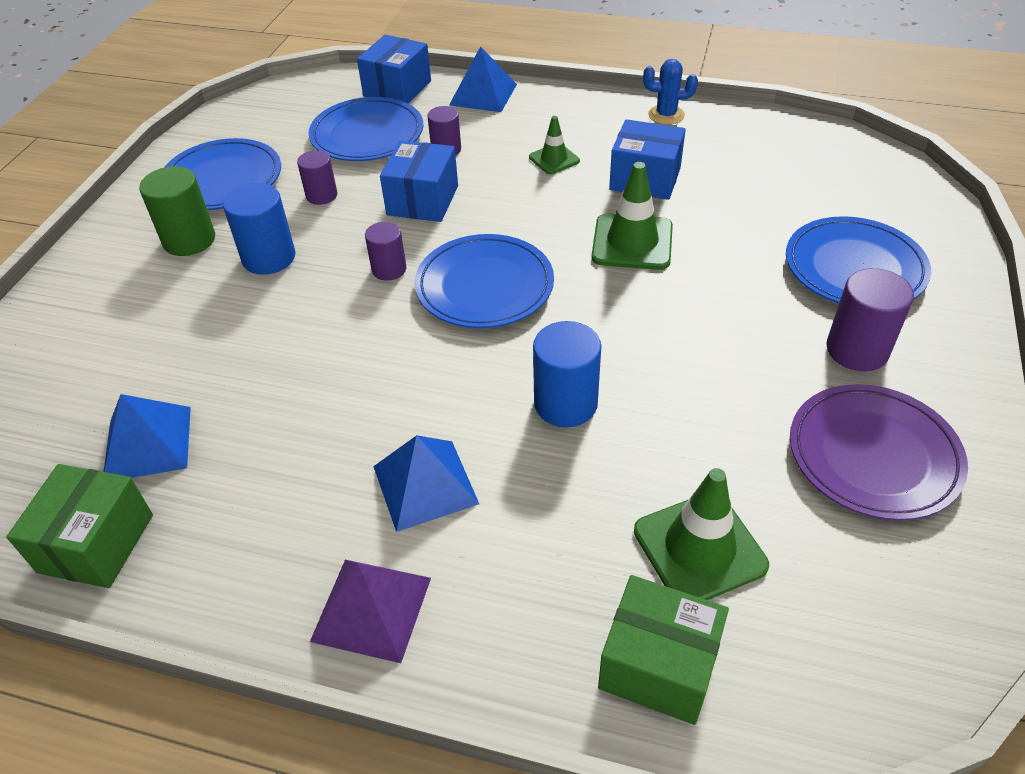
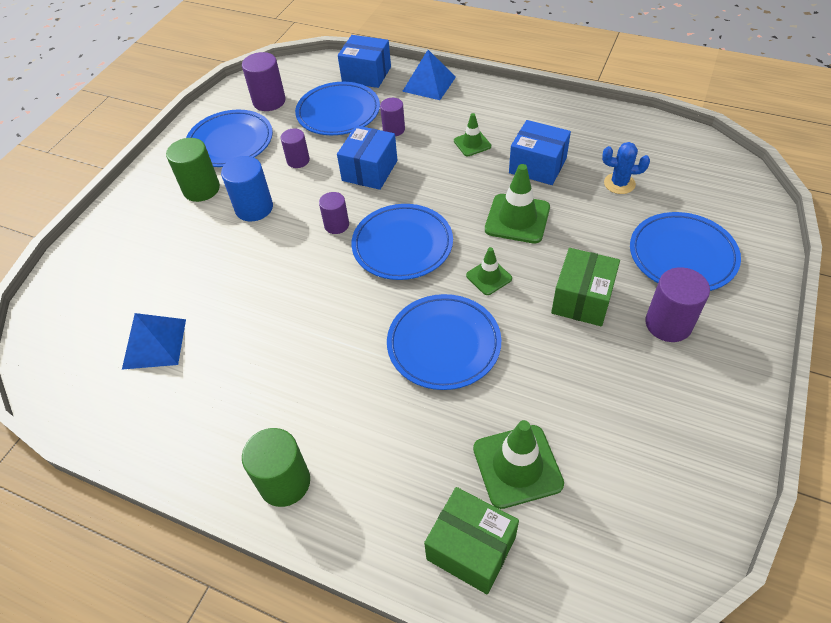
camera: 10 degrees right, 5 degrees up
green box [6,464,153,588] -> green box moved to [551,248,620,326]
purple pyramid [310,560,431,663] -> green cylinder [242,428,310,507]
blue box [357,35,431,103] -> blue box turned 75 degrees clockwise [338,35,391,88]
blue pyramid [373,435,479,532] -> none
blue cylinder [533,321,601,427] -> blue plate [387,294,501,390]
blue cactus [643,59,698,125] -> blue cactus moved to [602,142,650,194]
purple plate [790,384,968,521] -> none
none -> purple cylinder [242,52,286,111]
none -> green traffic cone [466,247,512,295]

